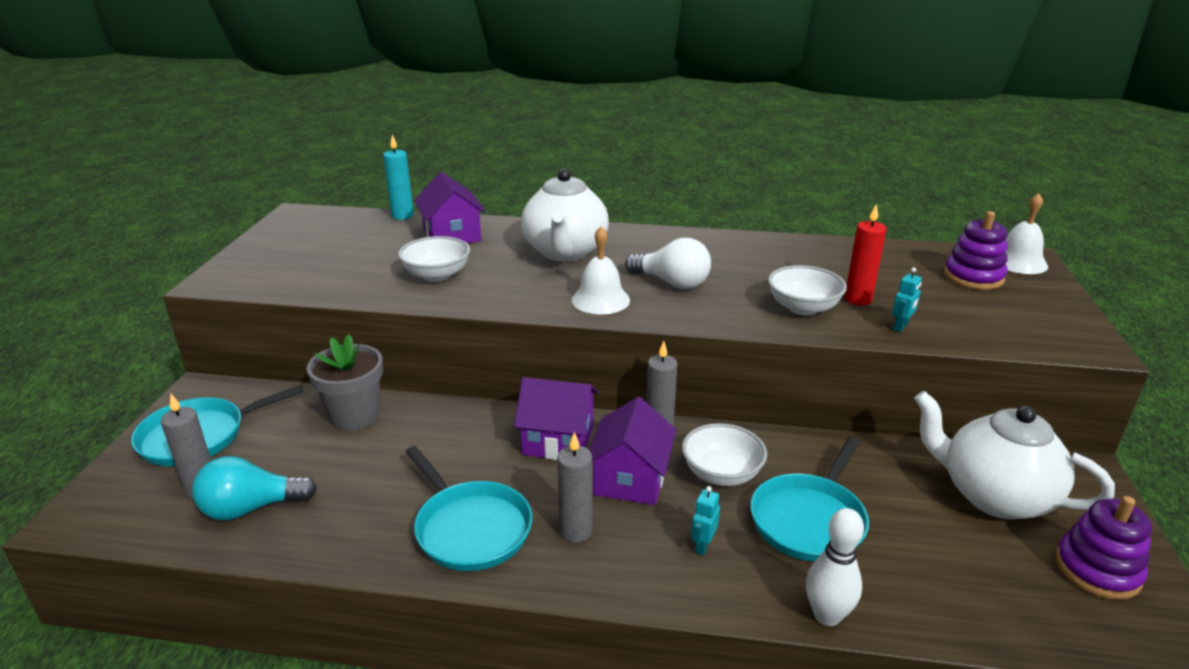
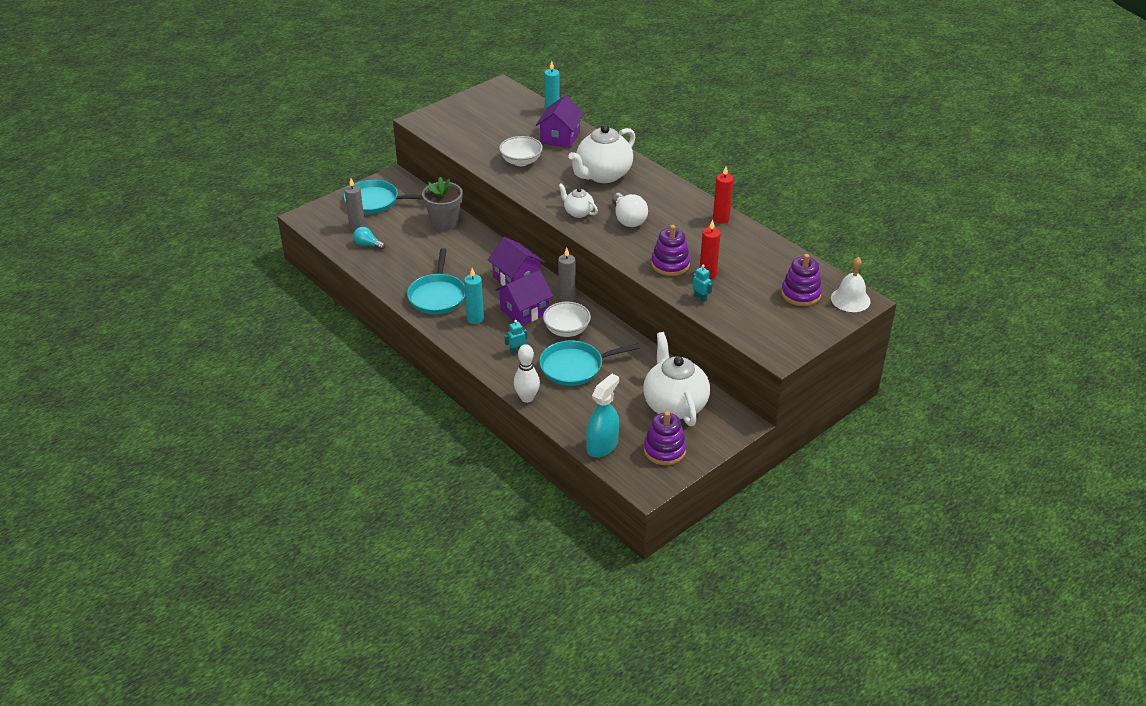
camera: 40 degrees right, 10 degrees up
turquoise light bulb [192,456,317,520] -> turquoise light bulb [353,227,385,250], size x0.62
grey candle [557,432,592,543] -> turquoise candle [464,268,484,324]
white bell [571,227,630,314] -> white teapot [558,184,598,218]
white bowl [768,265,847,315] -> purple stacking toy [651,225,690,276]
turquoise robot [892,268,922,332] -> turquoise robot turned 120 degrees counterclockwise [692,265,712,302]
none -> turquoise spray bottle [586,374,619,458]
none -> red candle [713,166,733,224]

